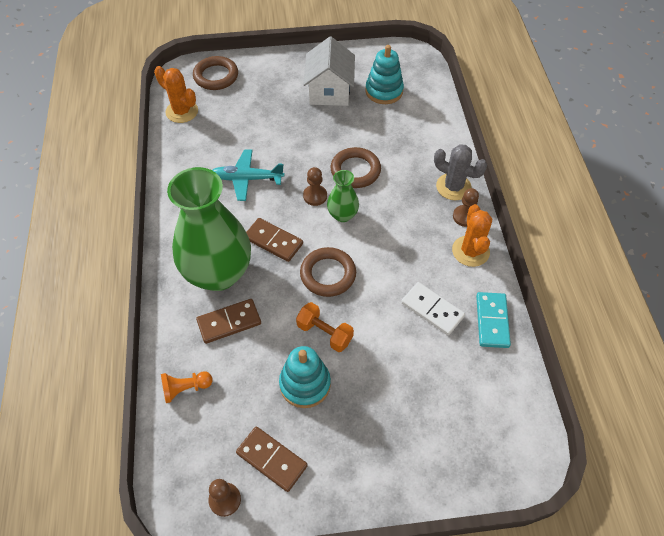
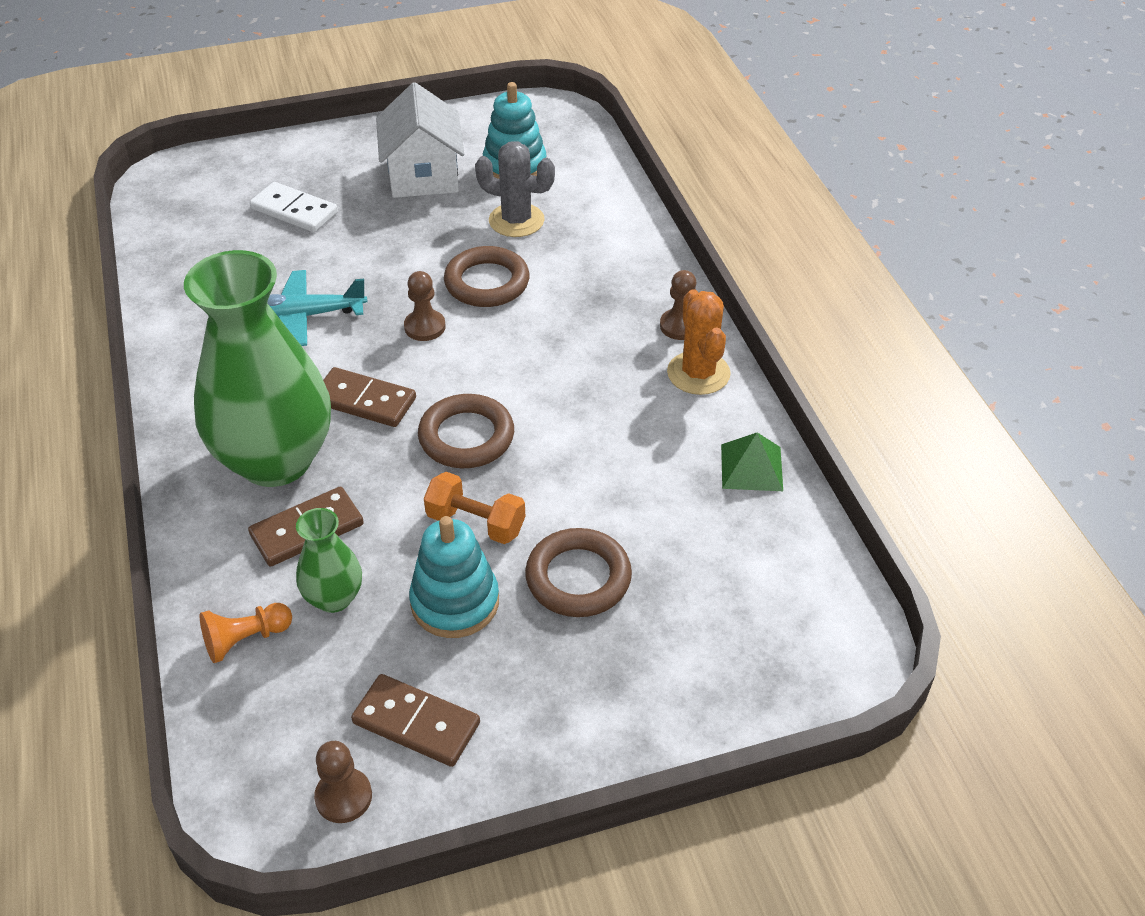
camera: 10 degrees left, 10 degrees down
orange cactus [154,66,198,123] -> none
brown ring [193,56,238,90] -> brown ring moved to [525,528,632,617]
green vase [327,170,359,222] -> green vase moved to [296,508,362,613]
white domino [401,282,465,335] -> white domino moved to [250,182,338,232]
grey cactus [434,144,487,200] -> grey cactus moved to [475,141,555,237]
turquoise domino [476,292,511,348] -> green pyramid [721,433,783,491]

